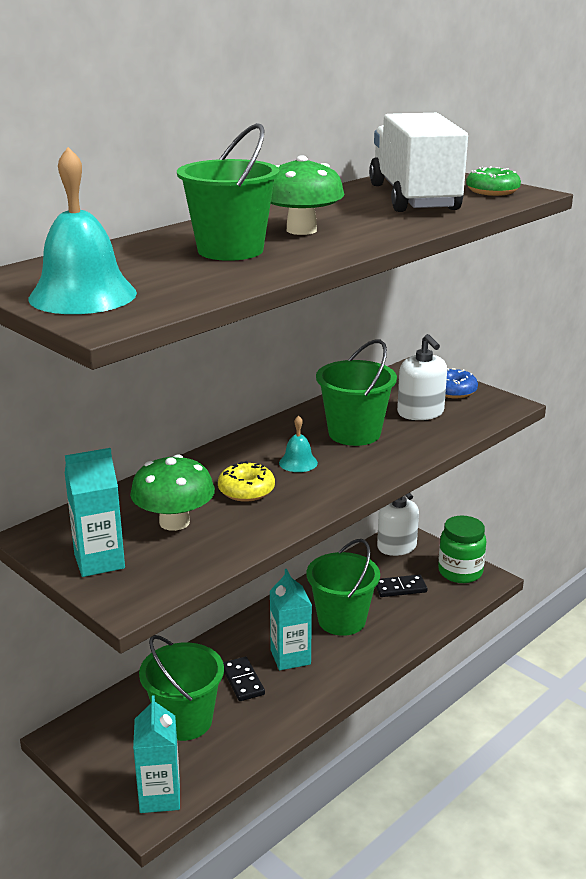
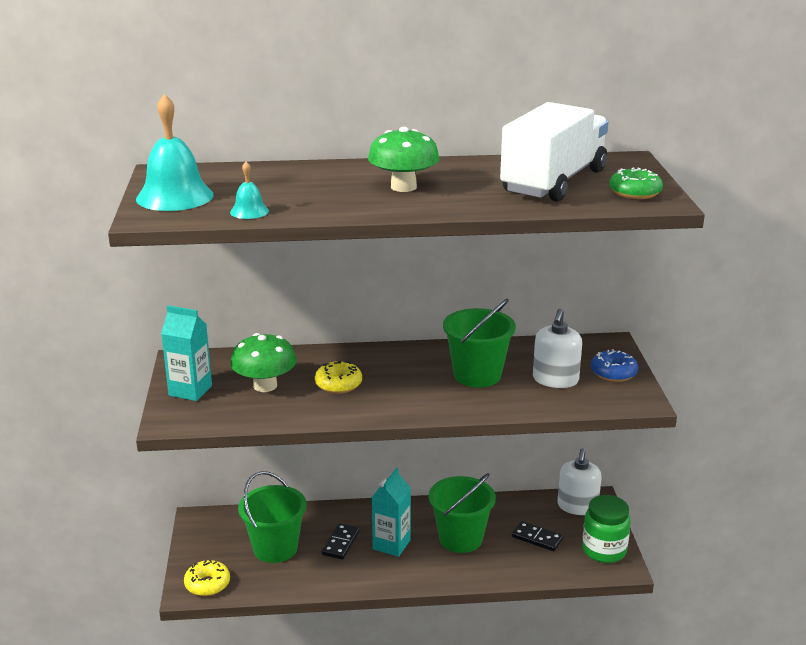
camera: 40 degrees right, 0 degrees up
turquoise carton [133,695,180,813] -> yellow donut [184,559,230,596]
green bucket [177,123,280,261] -> none
turquoise bell [279,415,318,472] -> turquoise bell moved to [230,161,269,219]

